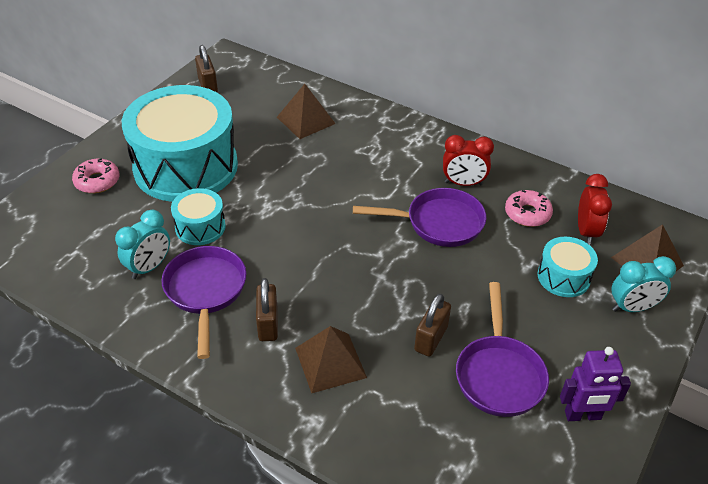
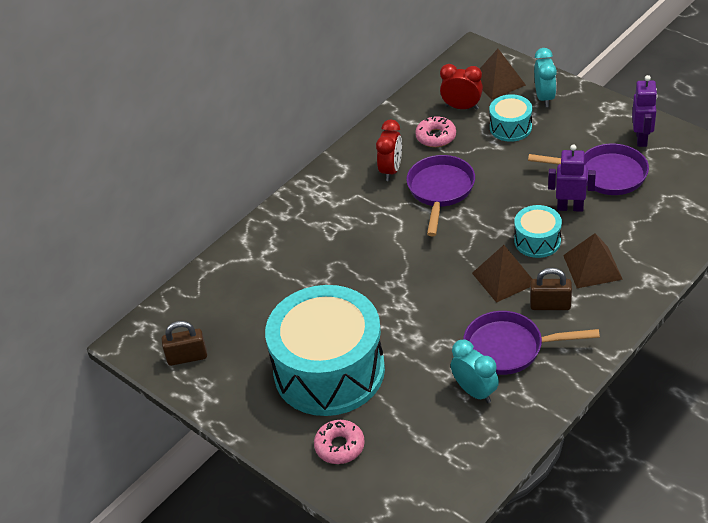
camera: 75 degrees left, 0 degrees up
turquoise drum [171,188,226,245] -> turquoise drum moved to [514,205,562,258]
brown pyramid [277,84,336,139] -> brown pyramid moved to [472,245,532,303]
brown padlock [414,294,451,357] -> purple robot [548,144,596,212]

